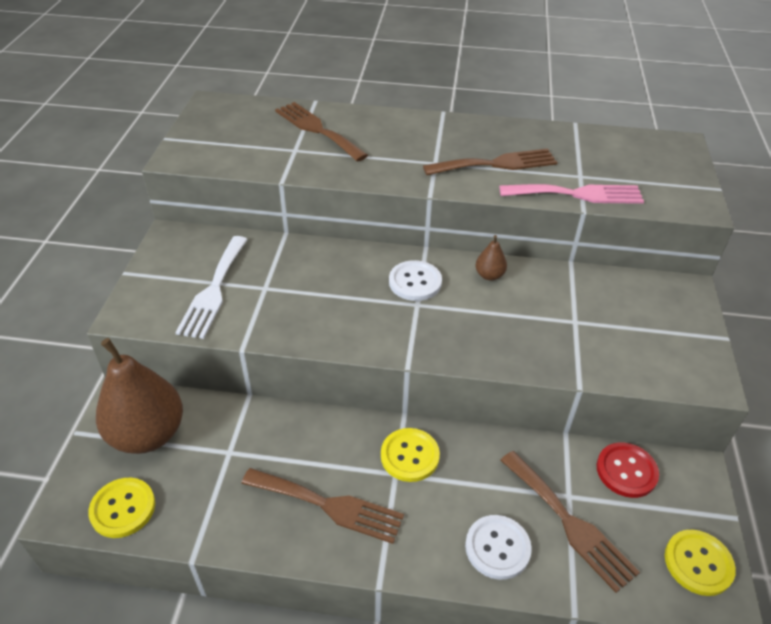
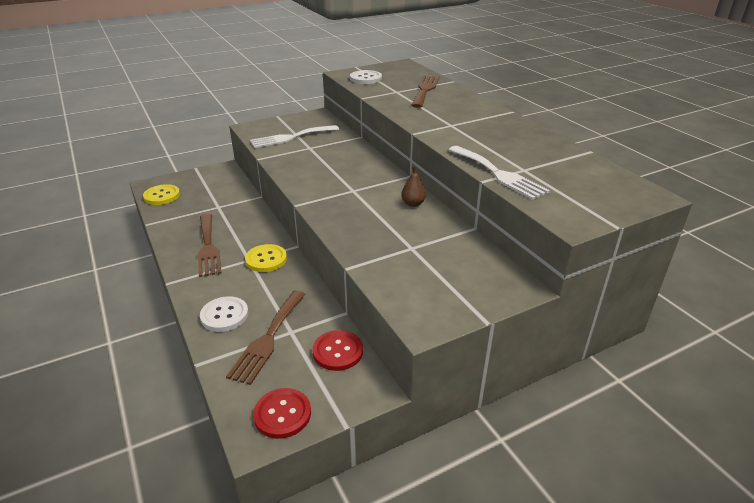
camera: 55 degrees right, 10 degrees down
brown pear [96,338,183,454] -> none
white button [389,260,442,301] -> white button moved to [350,70,382,84]
brown fork [423,149,558,175] -> none
pink fork [499,184,644,204] -> white fork [448,146,550,200]
yellow button [665,530,736,596] -> red button [253,388,311,439]

